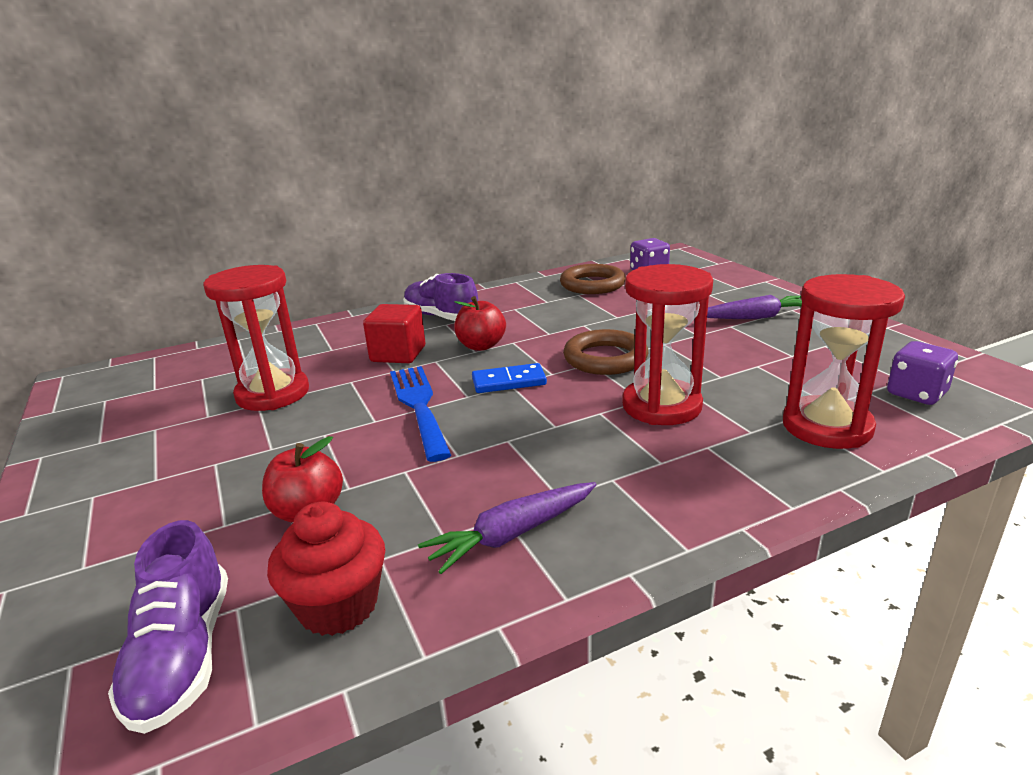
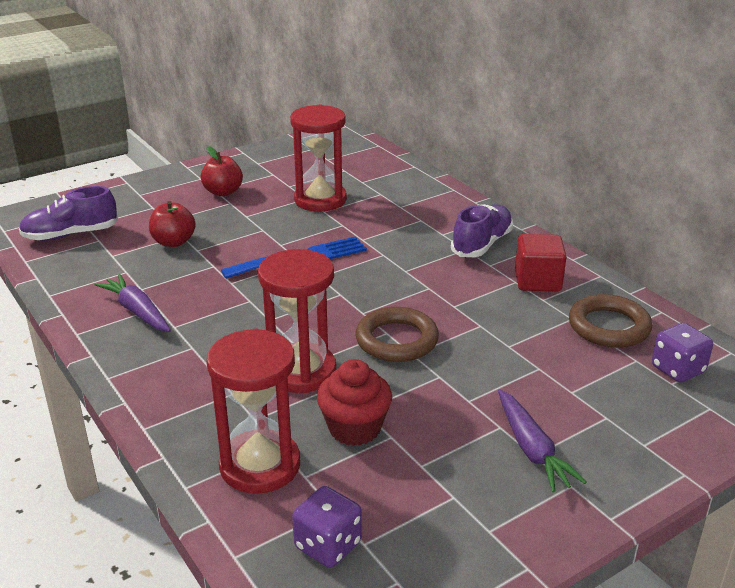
camera: 80 degrees right, 5 degrees up
red cupcake [267,501,385,636] -> red cupcake moved to [317,359,392,446]
red cube [363,304,425,363] -> red cube moved to [515,234,566,292]
red apple [454,296,506,351] -> red apple moved to [201,146,243,196]
blue domino [472,363,547,393] -> none

